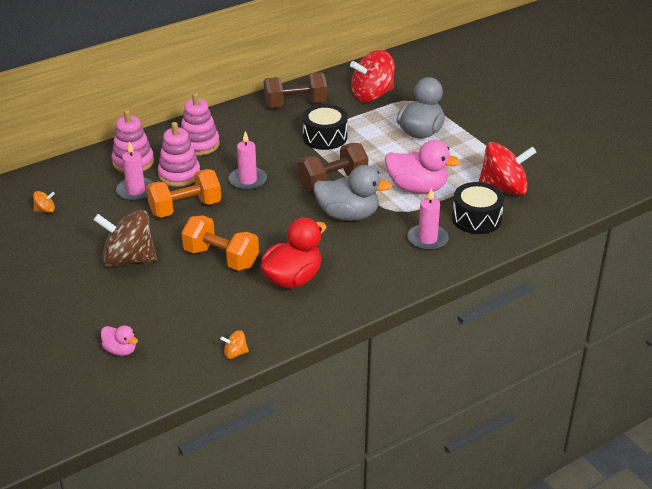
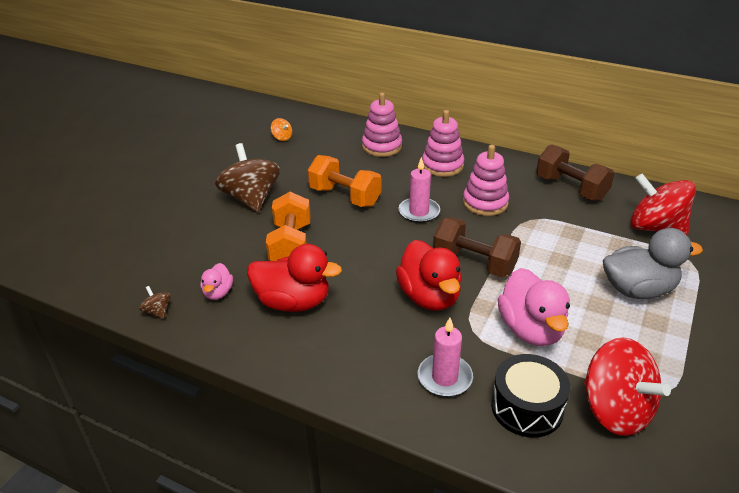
camera: 60 degrees right, 0 degrees up
pink duck [101,325,138,356] -> pink duck moved to [201,263,233,300]
pink candle [116,141,154,201] -> none
pink stacking toy [158,122,200,187] -> pink stacking toy moved to [463,145,509,216]
orange spinning top [220,330,249,359] -> brown spinning top [139,286,171,319]
black drum [302,104,348,150] -> none
grey duck [313,165,392,221] -> red duck [396,240,462,311]

